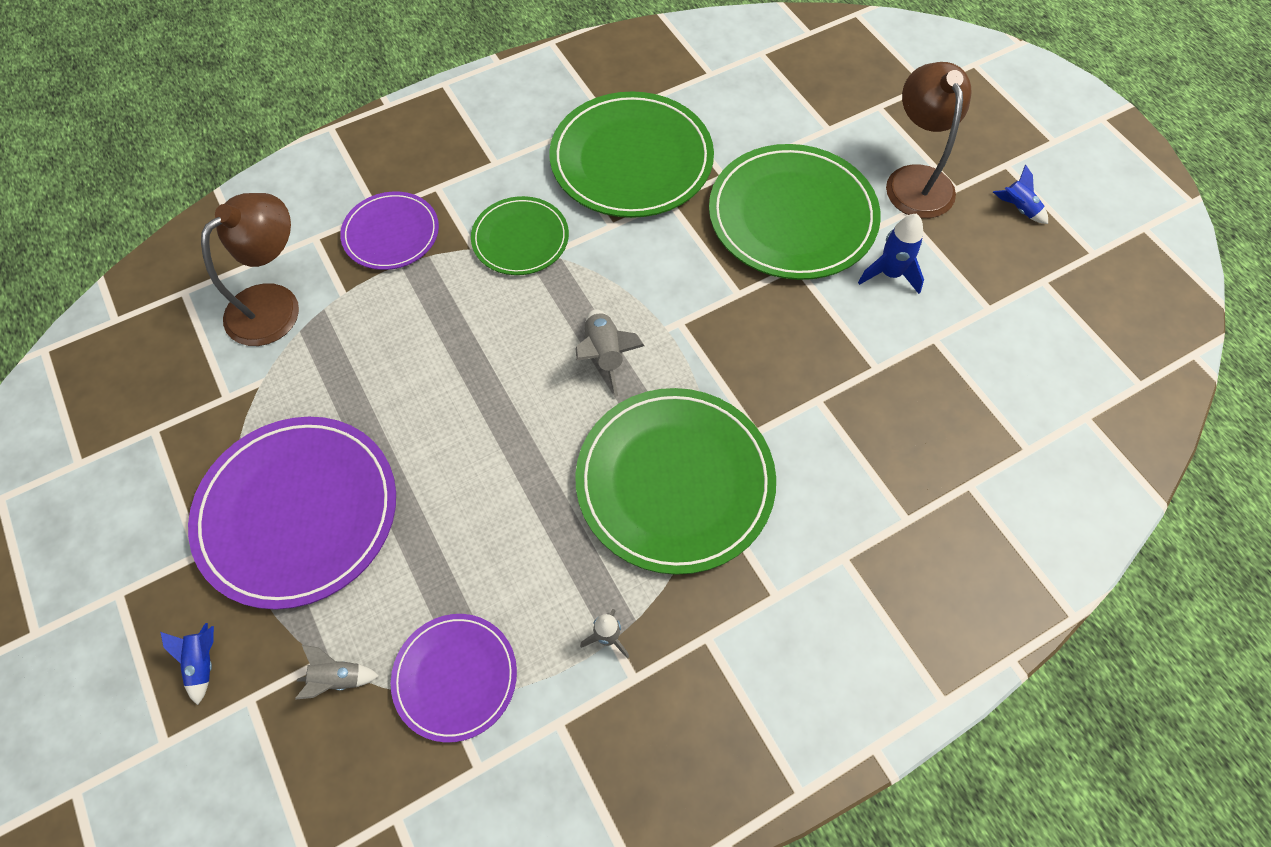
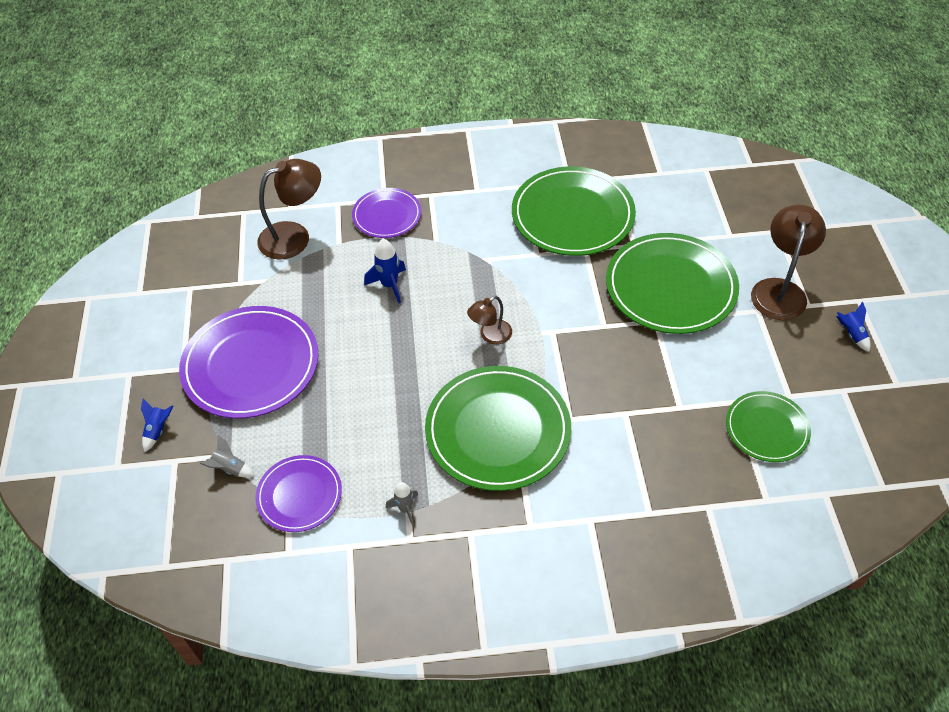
camera: 25 degrees right, 10 degrees down
green plate [471,196,569,275] -> green plate moved to [726,391,811,462]
grey rocket [575,309,644,397] -> brown lamp [467,296,512,345]
blue rocket [858,214,924,294] -> blue rocket moved to [364,239,406,303]

